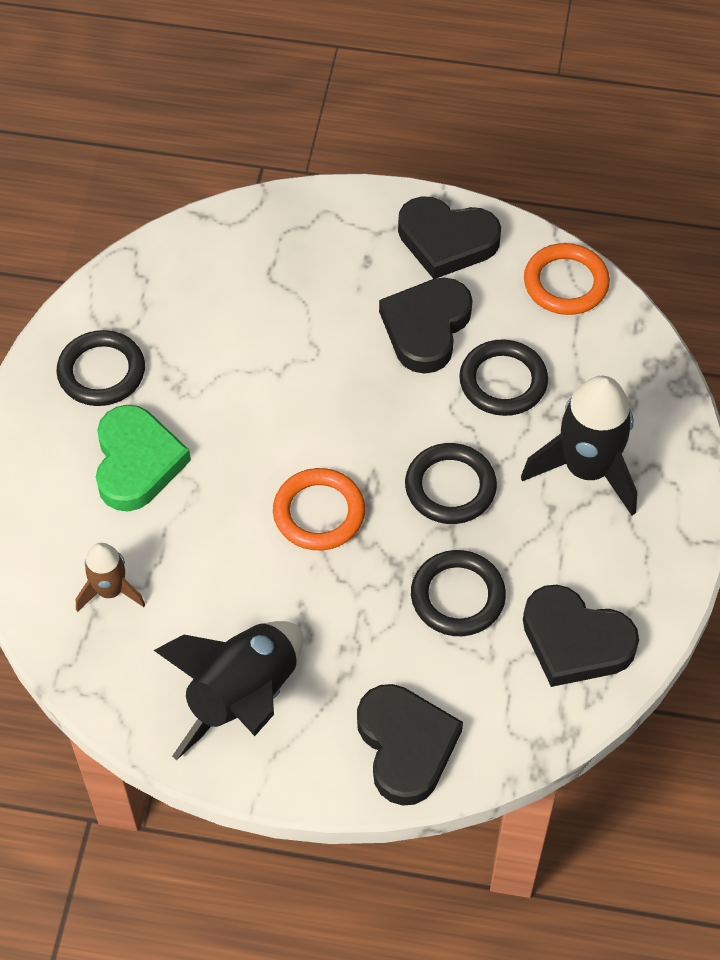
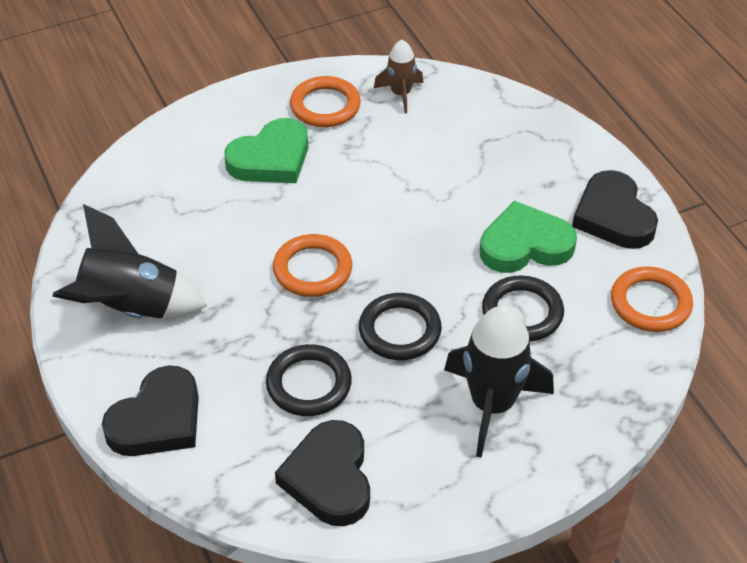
camera: 55 degrees right, 10 degrees down
black ring [56,330,145,406] -> orange ring [290,76,361,127]
brown rocket [76,543,145,612] -> brown rocket moved to [374,40,423,113]
black heart [379,277,473,373] -> green heart [480,201,577,273]

